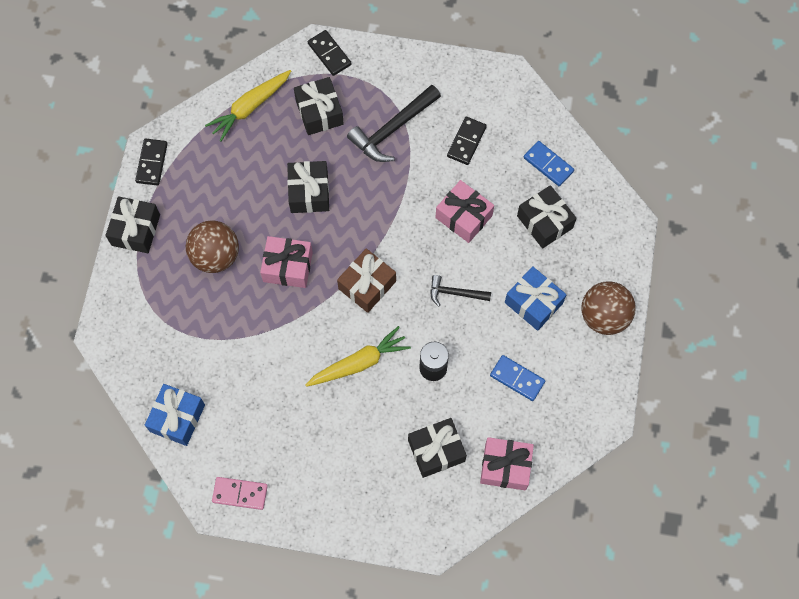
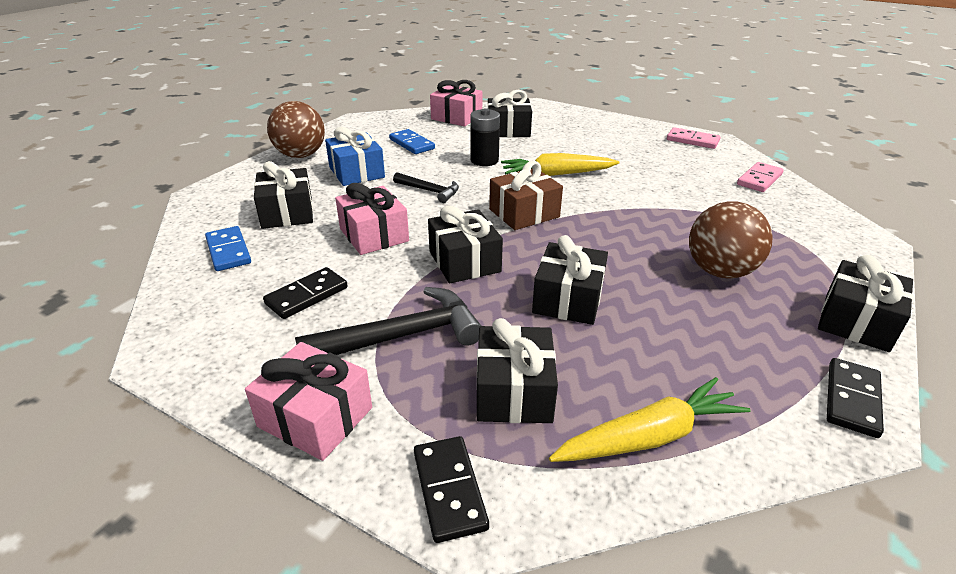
camera: 160 degrees left, 35 degrees down
blue gift [145,384,205,446] -> pink domino [737,162,784,192]
pink gift [260,236,313,288] -> pink gift moved to [245,342,372,461]
none -> black gift [428,206,503,283]

